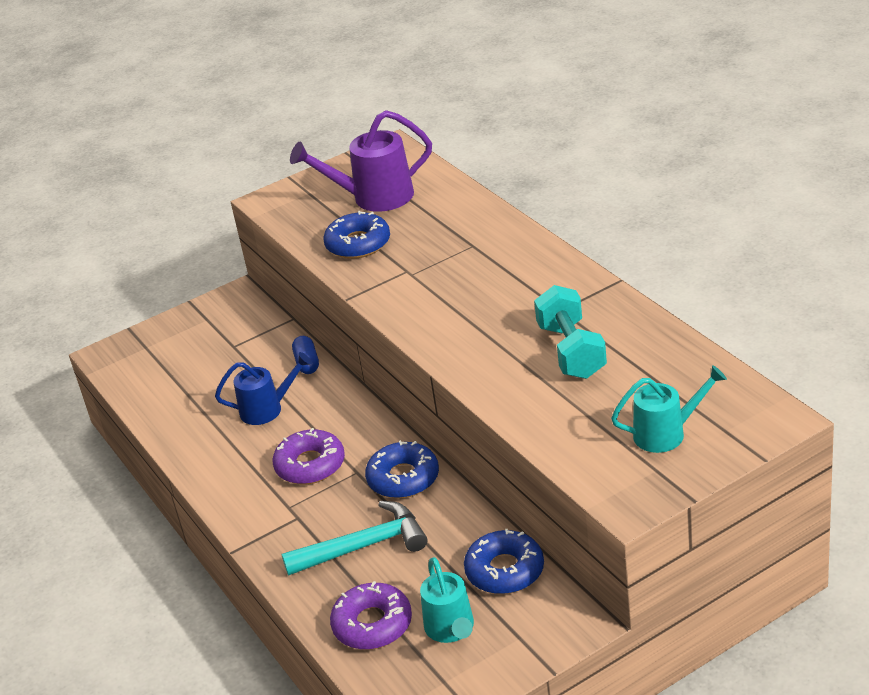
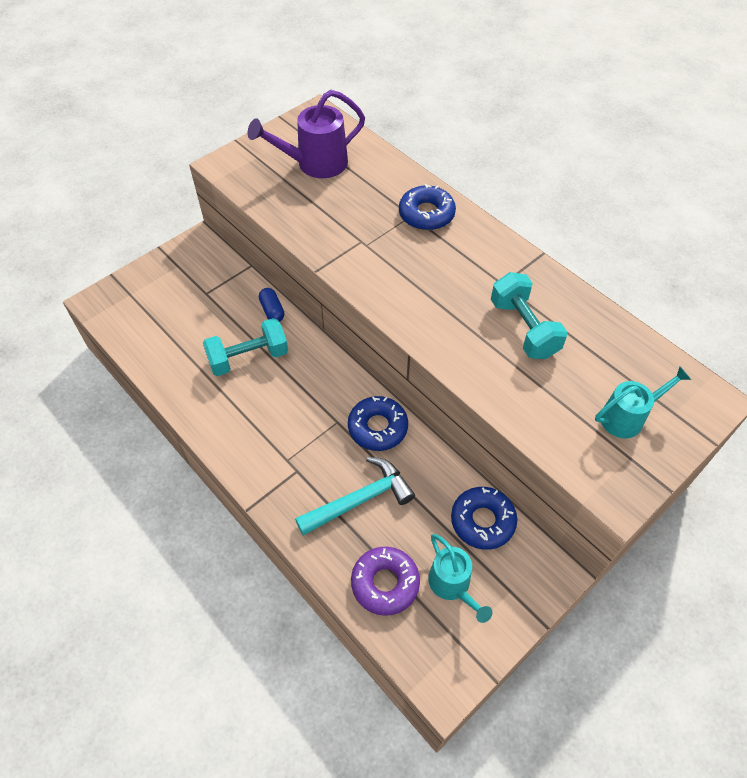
camera: 15 degrees left, 20 degrees up
blue watering can [215,352,312,425] -> turquoise dumbbell [203,318,288,376]
purple donut [273,428,345,484] -> none
blue donut [323,211,390,259] -> blue donut moved to [399,184,456,230]

